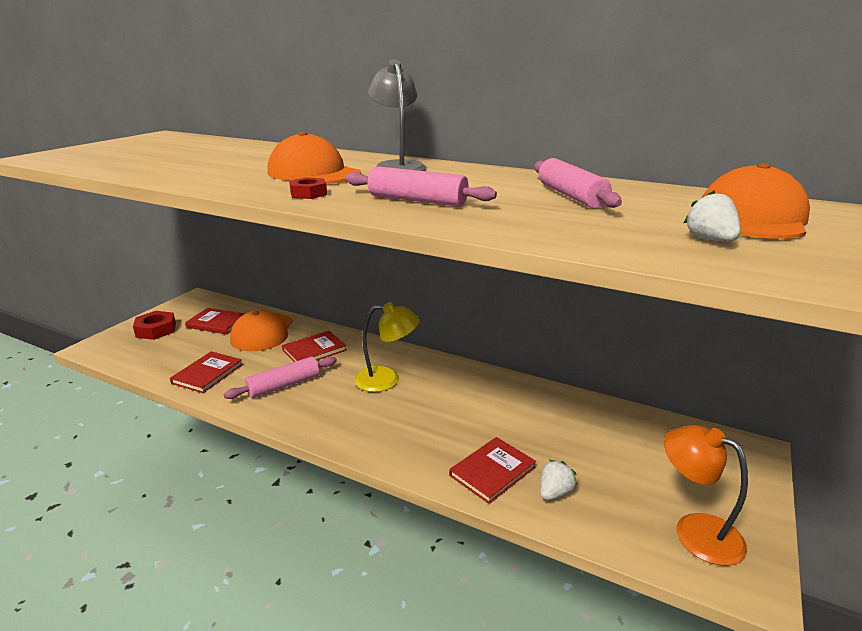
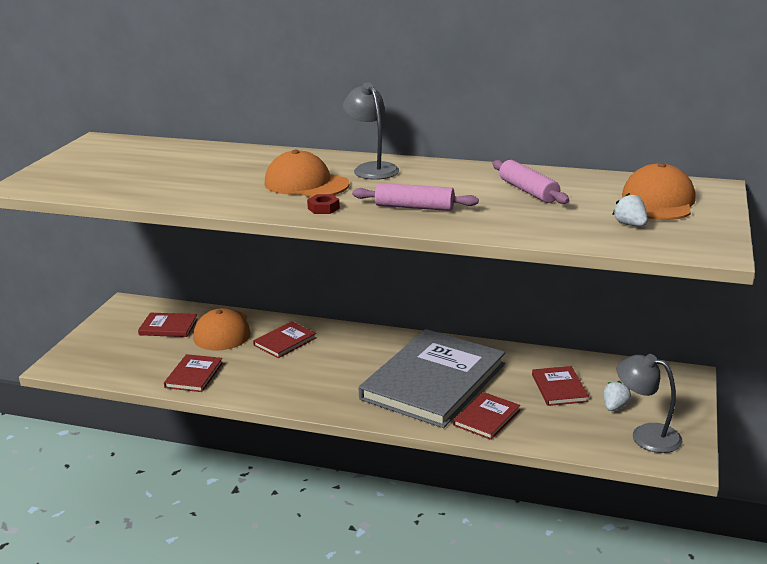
camera: 10 degrees left, 0 degrees up
red nut [133,311,176,340] -> none
pink rolling pin [224,356,337,399] -> none
yellow lamp [354,302,420,392] -> none
white strawberry [540,460,577,500] -> white strawberry moved to [603,381,631,411]
orange lamp [664,425,748,566] -> grey lamp [616,354,683,453]
none -> grey book [359,329,505,428]
none -> red book [532,366,589,406]

